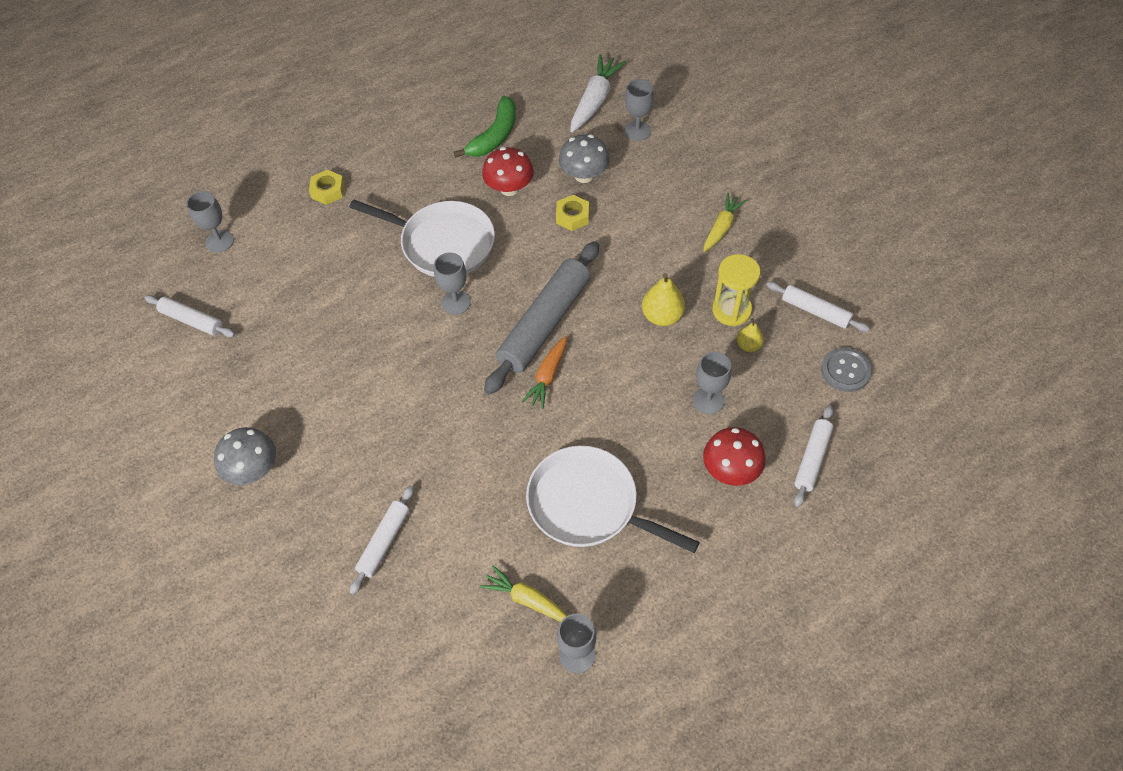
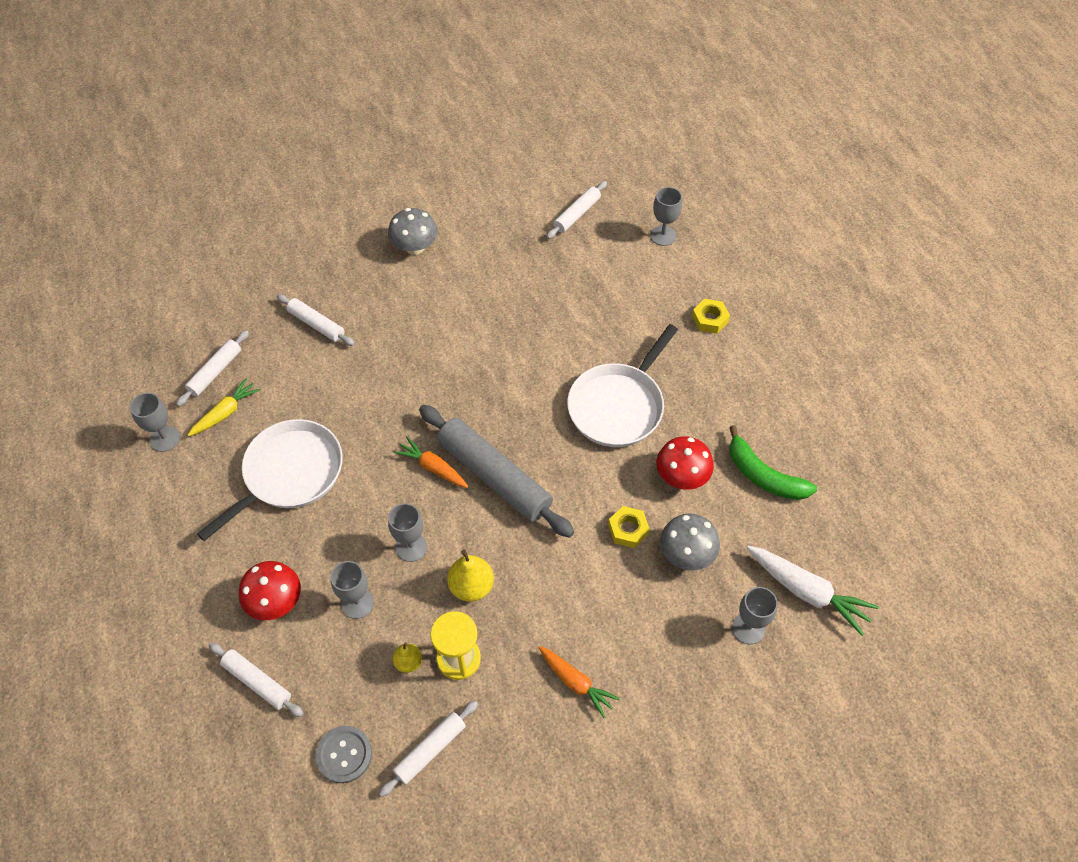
camera: 100 degrees right, 0 degrees up
grey goblet [434,253,471,315] -> grey goblet moved to [388,503,427,562]
yellow carrot [703,193,747,252] -> orange carrot [539,646,620,718]
none -> white rolling pin [176,330,249,406]

